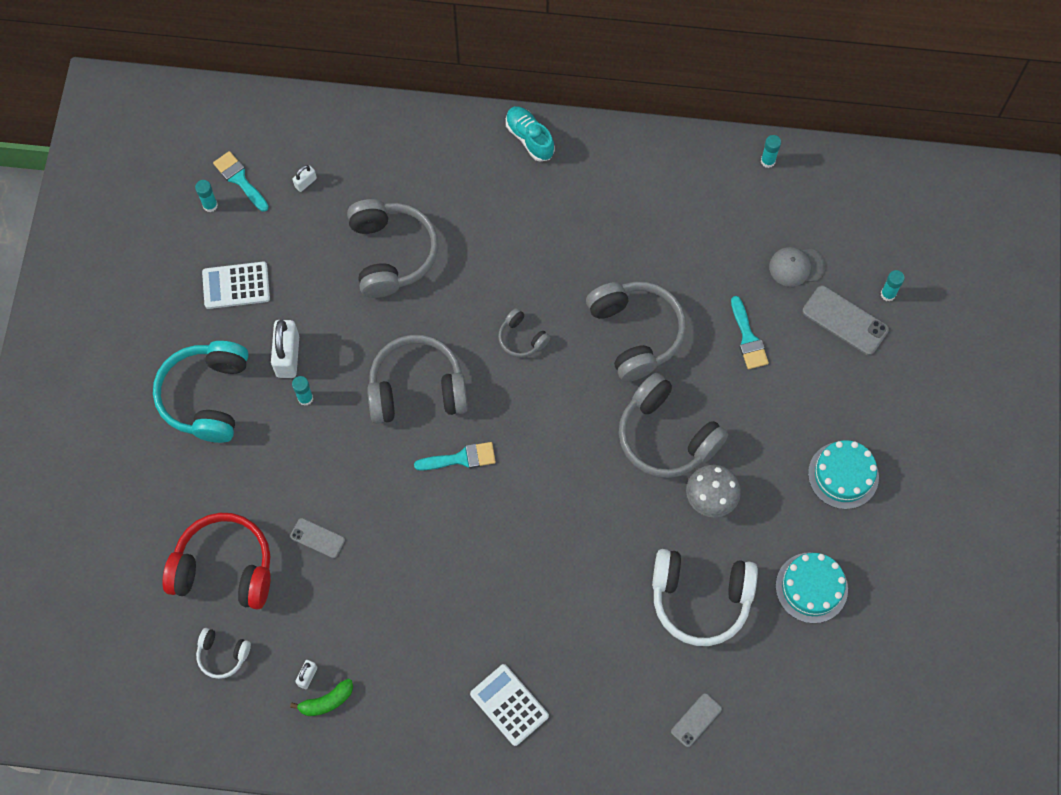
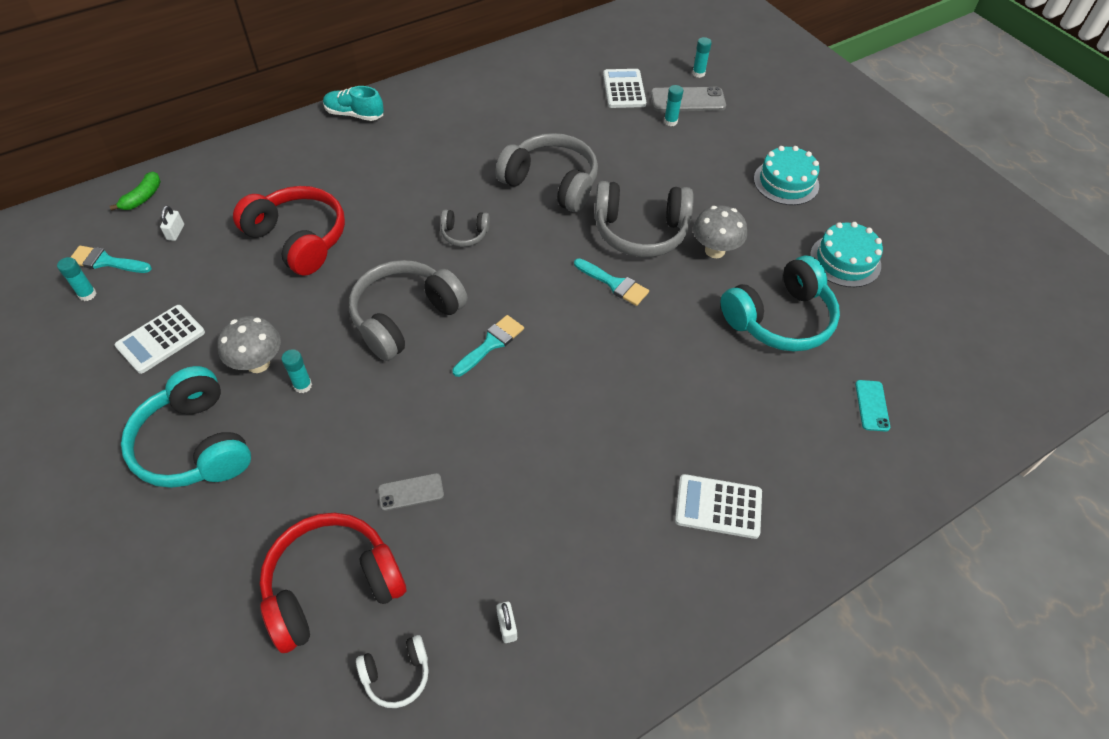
camera: 40 degrees left, 15 degrees down
white padlock [271,320,299,378] -> grey mushroom [218,316,281,373]
green banana [290,679,353,716] -> green banana moved to [110,172,161,211]
grey headphones [347,199,438,298] -> red headphones [233,186,345,276]
white headphones [652,549,758,646] -> turquoise headphones [721,256,840,352]
grey phone [671,693,722,747] -> turquoise phone [855,380,890,432]
turquoise brush [731,296,769,369] -> turquoise brush moved to [574,258,649,306]
turquoise glue stick [761,135,781,168] -> turquoise glue stick moved to [664,85,683,126]
grey cap [769,247,825,287] -> white calculator [603,69,646,108]

